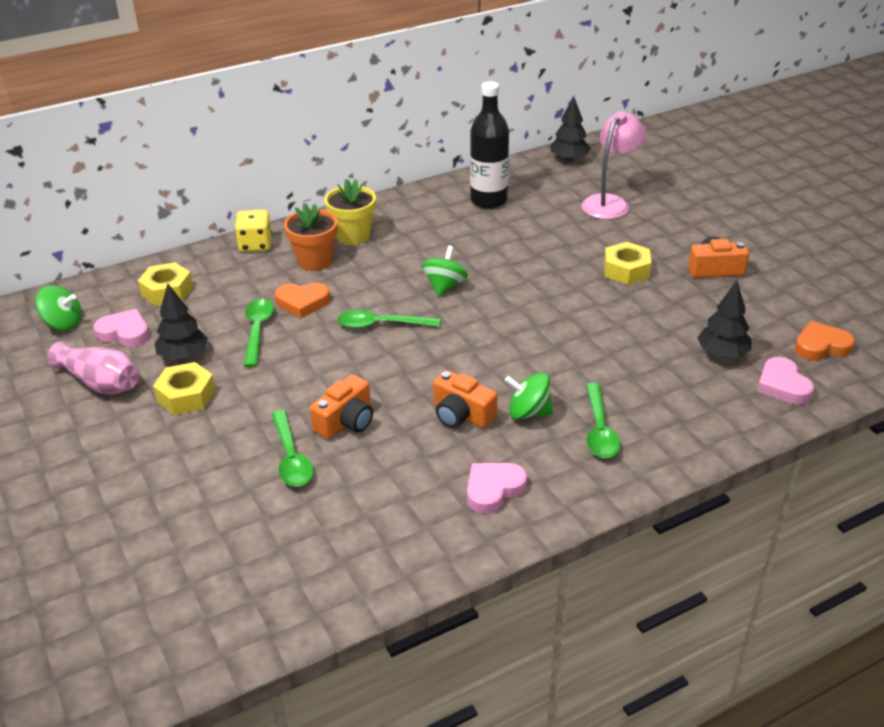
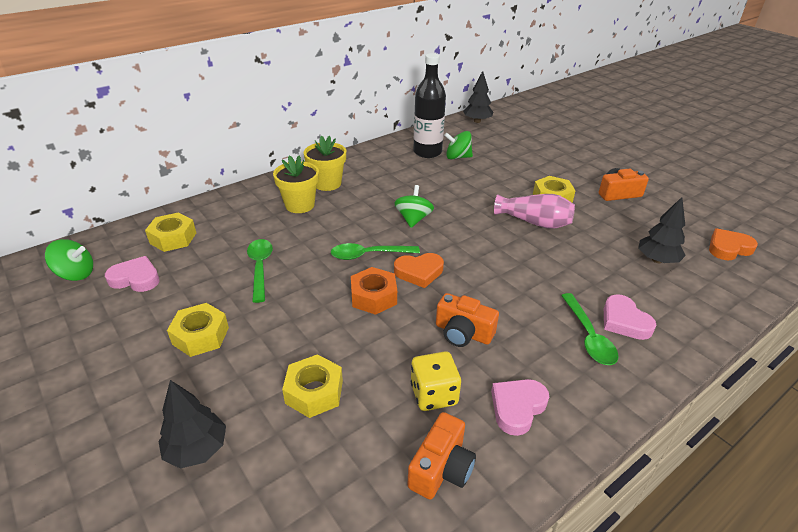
camera: 10 degrees left, 0 degrees up
pink vase [47,341,139,395] -> pink vase moved to [494,194,575,229]
black tree [155,283,208,360] -> black tree moved to [158,380,226,469]
yellow dice [235,209,272,252] -> yellow dice moved to [411,351,461,411]
green spoon [272,410,314,487] -> yellow nut [282,354,343,418]
orange heart [275,283,330,318] -> orange heart moved to [394,253,444,288]
orange flower pot [284,203,338,271] -> yellow flower pot [273,155,319,213]
orange camera [310,374,373,439] -> orange camera moved to [407,412,476,500]
green spinning top [505,372,553,419] -> green spinning top moved to [444,131,473,160]
pink lamp [581,111,646,220] -> none
pink heart [757,357,814,405] -> pink heart moved to [604,294,656,340]
none -> orange nut [351,267,397,315]

